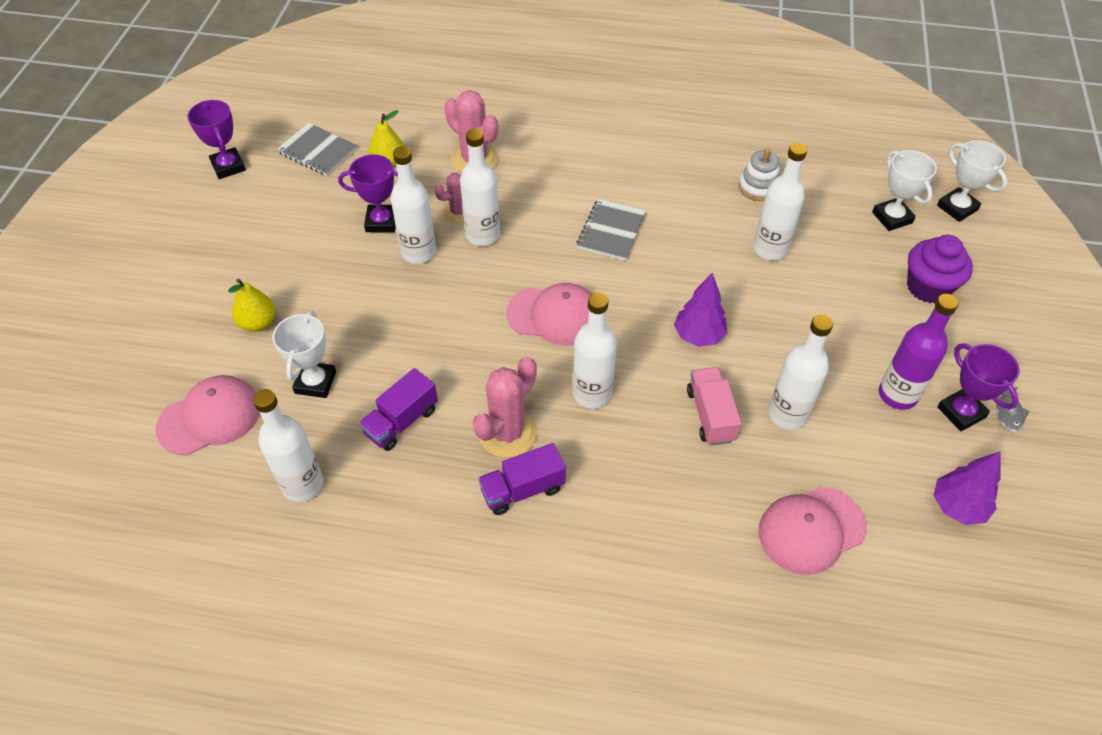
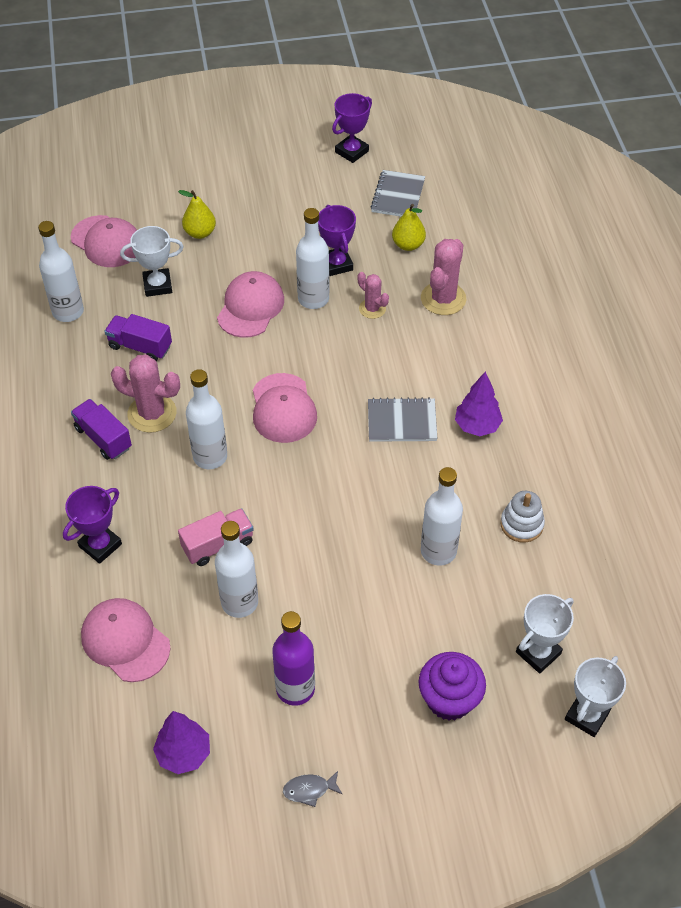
camera: 70 degrees right, 0 degrees up
white bottle [460,129,500,246] -> none
purple tree [674,273,727,347] -> purple tree moved to [455,372,503,436]
purple trophy [937,344,1020,431] -> purple trophy moved to [63,486,122,564]
none -> pink cap [217,271,284,338]

